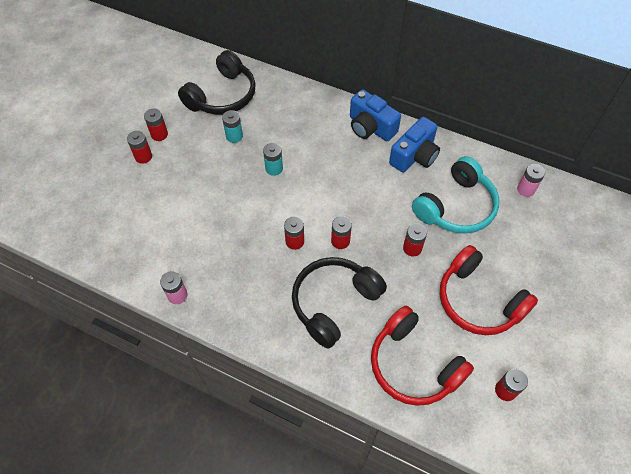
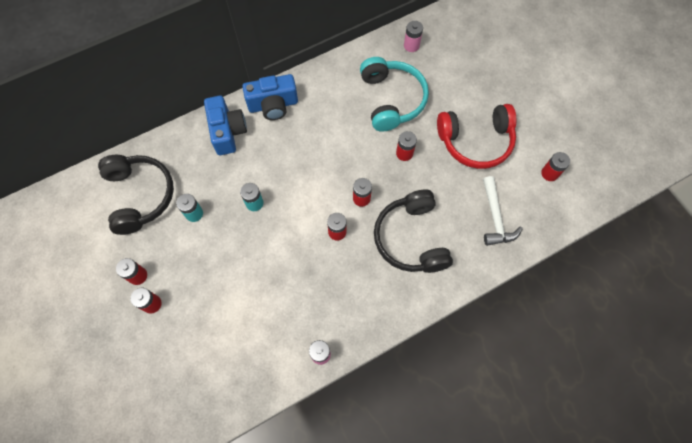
camera: 55 degrees left, 10 degrees up
red headphones [371,306,474,406] -> white hammer [483,176,523,246]
blue camera [389,117,440,172] -> blue camera moved to [204,95,247,155]

